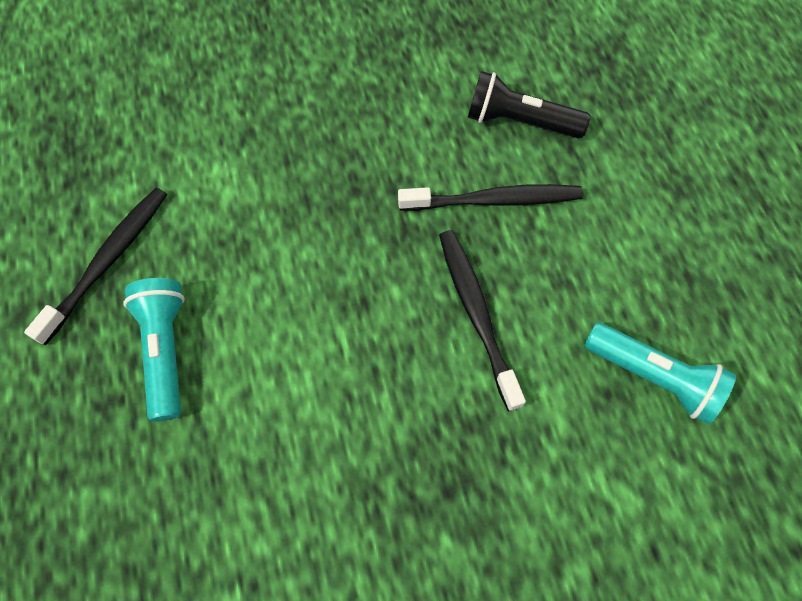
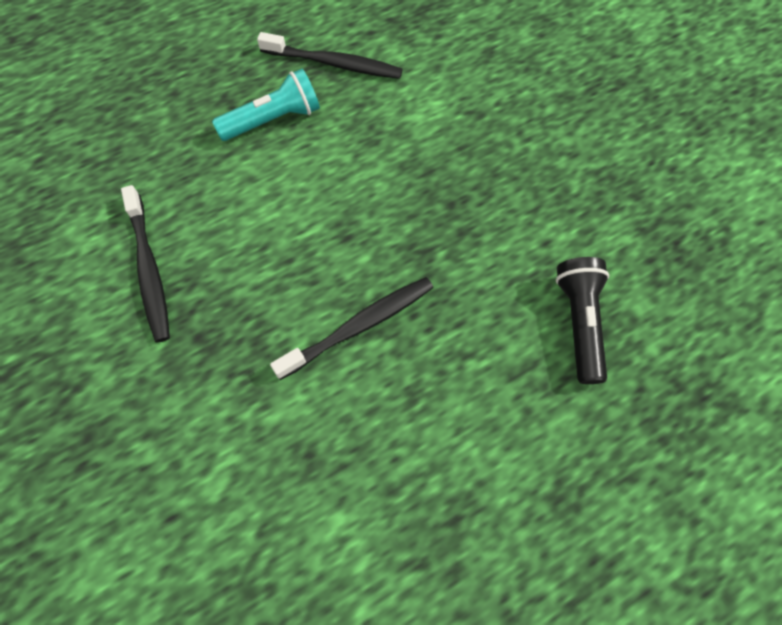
camera: 75 degrees right, 0 degrees up
black toothbrush [398,184,583,211] -> black toothbrush moved to [121,185,170,343]
turquoise flashlight [584,322,736,424] -> none

